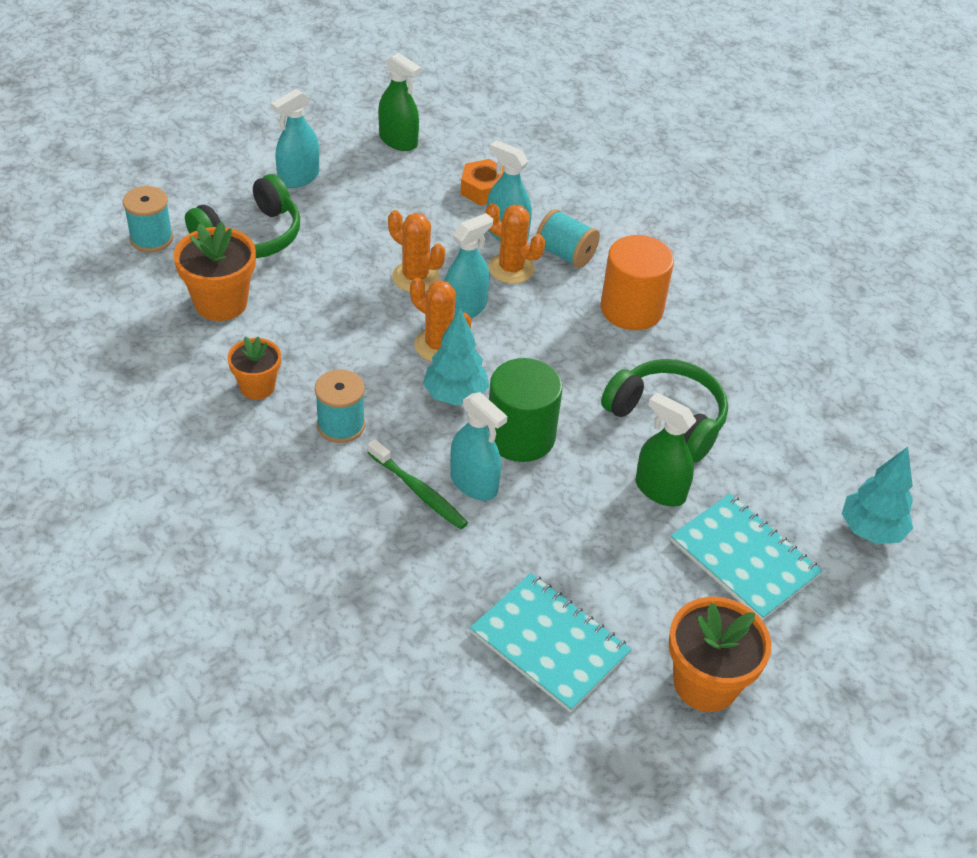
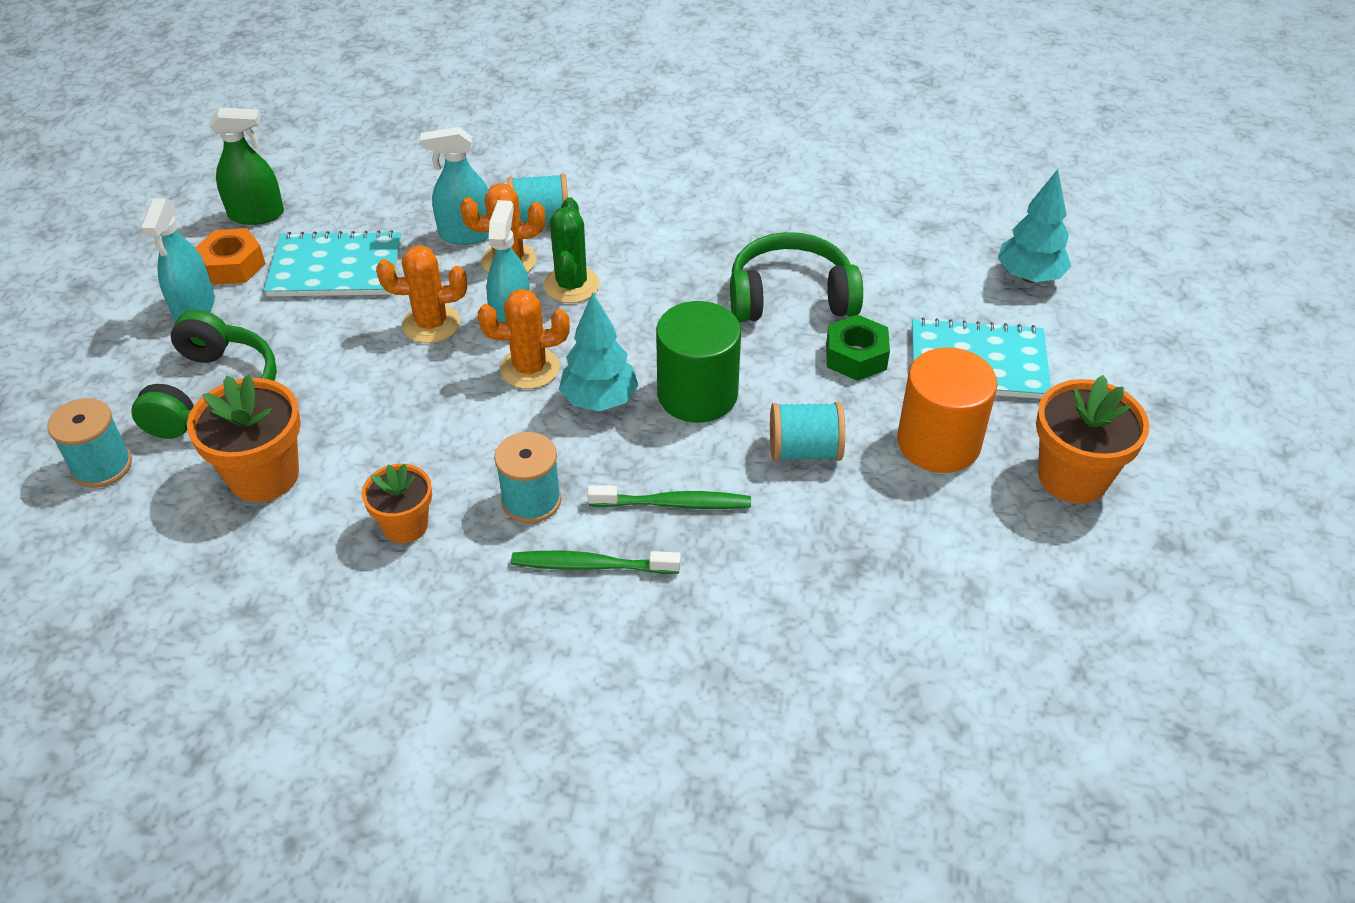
camera: 40 degrees left, 0 degrees up
turquoise spray bottle [450,392,507,501] -> none
orange nut [460,159,504,205] -> orange nut moved to [195,228,266,285]
turquoise notebook [470,573,632,713] -> turquoise notebook moved to [264,230,402,297]
orange cylinder [600,235,674,330] -> orange cylinder moved to [897,347,998,473]
green spray bottle [635,392,696,506] -> green nut [826,315,890,381]
none -> green toothbrush [511,551,681,574]
none -> green cactus [544,197,600,303]
none -> turquoise spool [770,402,845,462]

